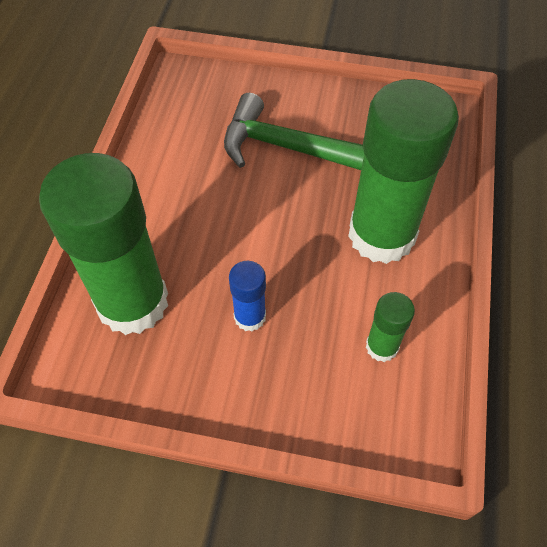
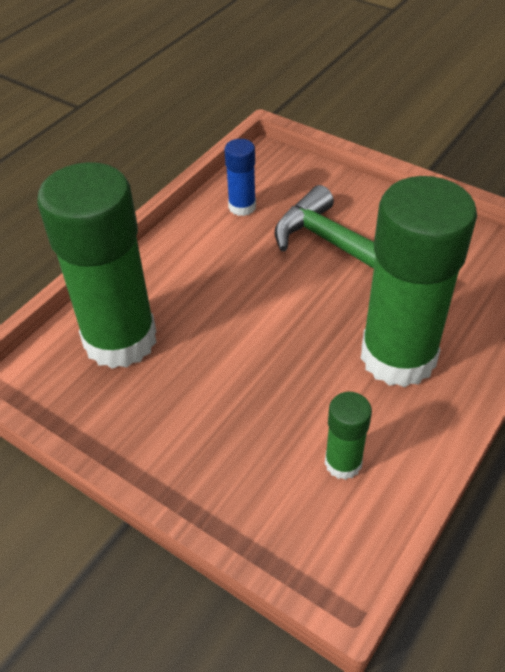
camera: 25 degrees right, 10 degrees down
blue glue stick [229,261,266,332] -> blue glue stick moved to [224,139,256,216]

